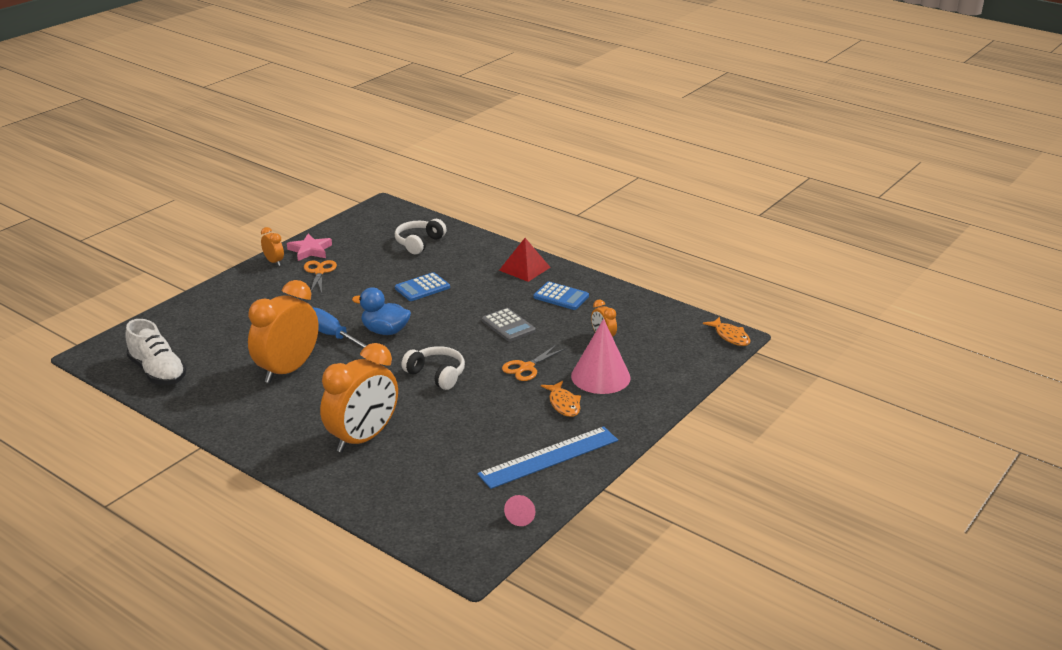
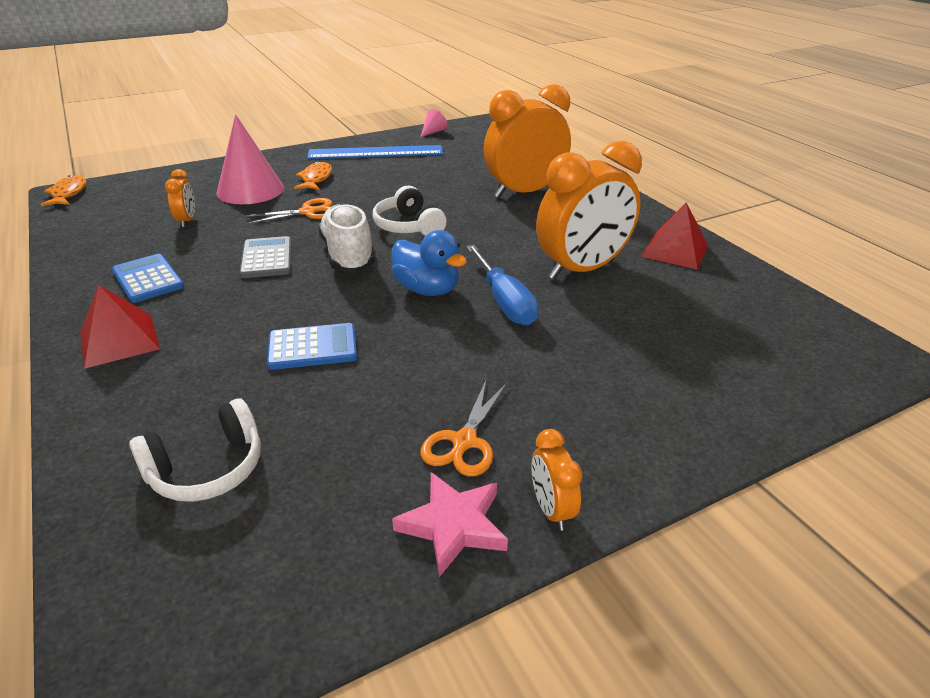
camera: 155 degrees left, 5 degrees up
white shoe [125,319,186,385] -> white shoe moved to [318,203,375,272]
none -> red pyramid [641,203,708,270]

